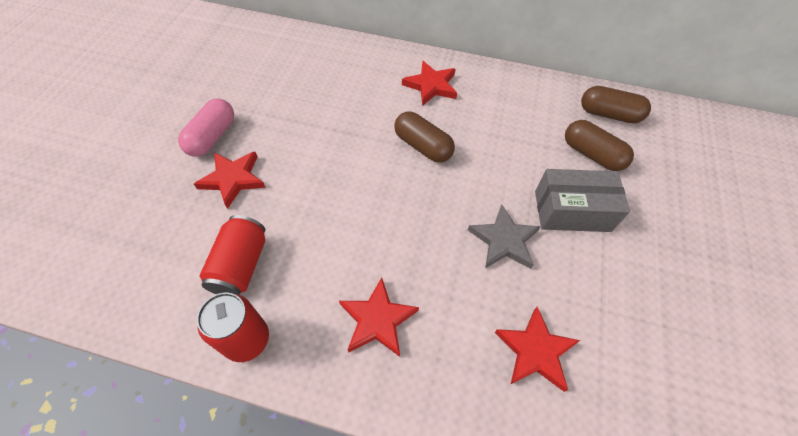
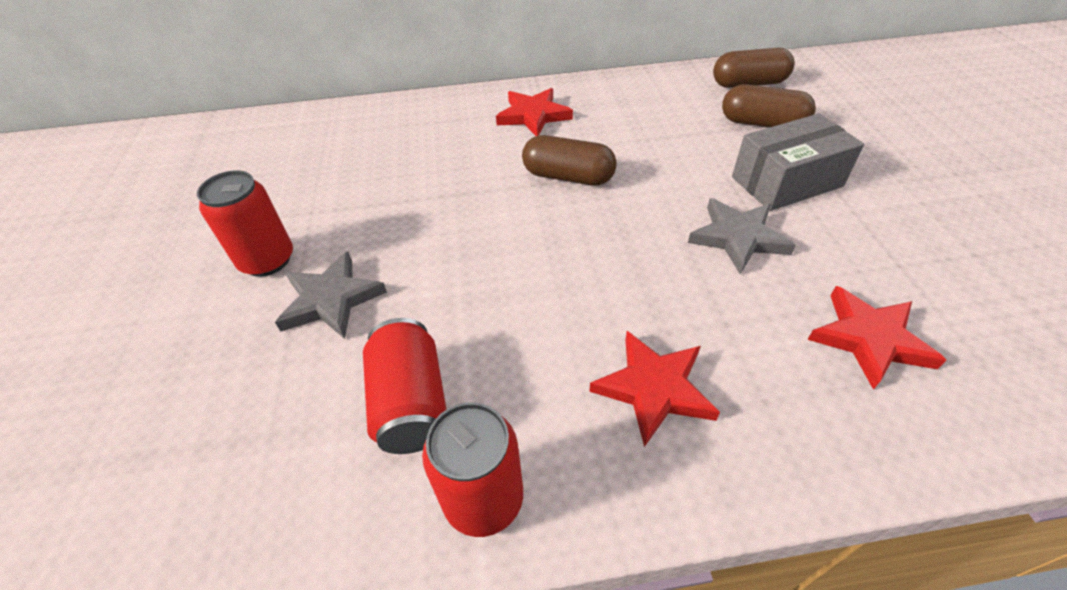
camera: 20 degrees left, 10 degrees down
pink capsule [178,98,234,156] -> red can [197,170,293,277]
red star [194,152,266,209] -> grey star [275,252,387,339]

